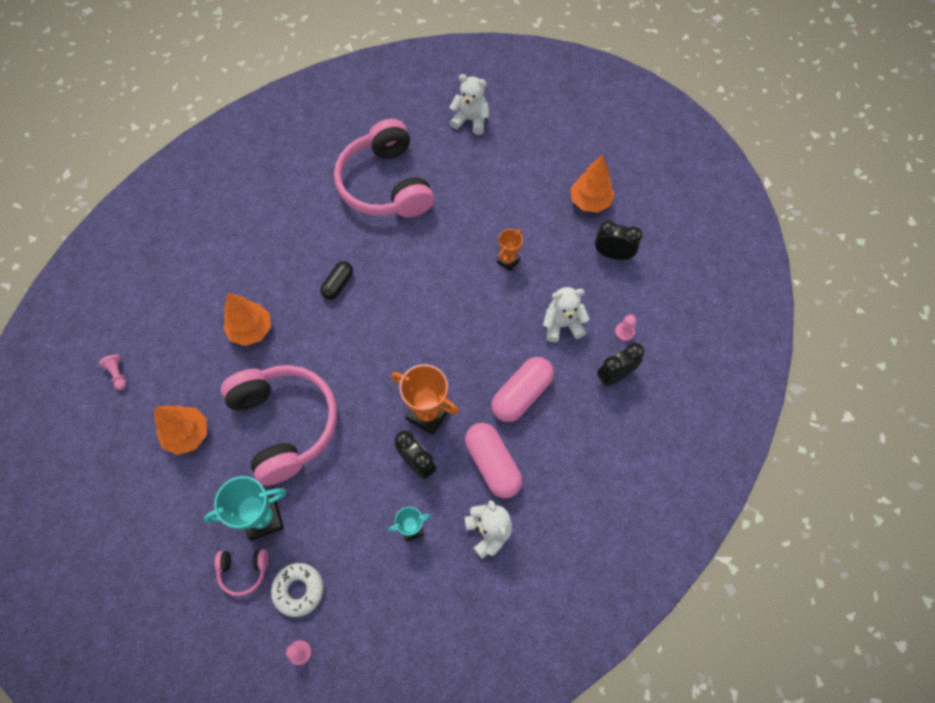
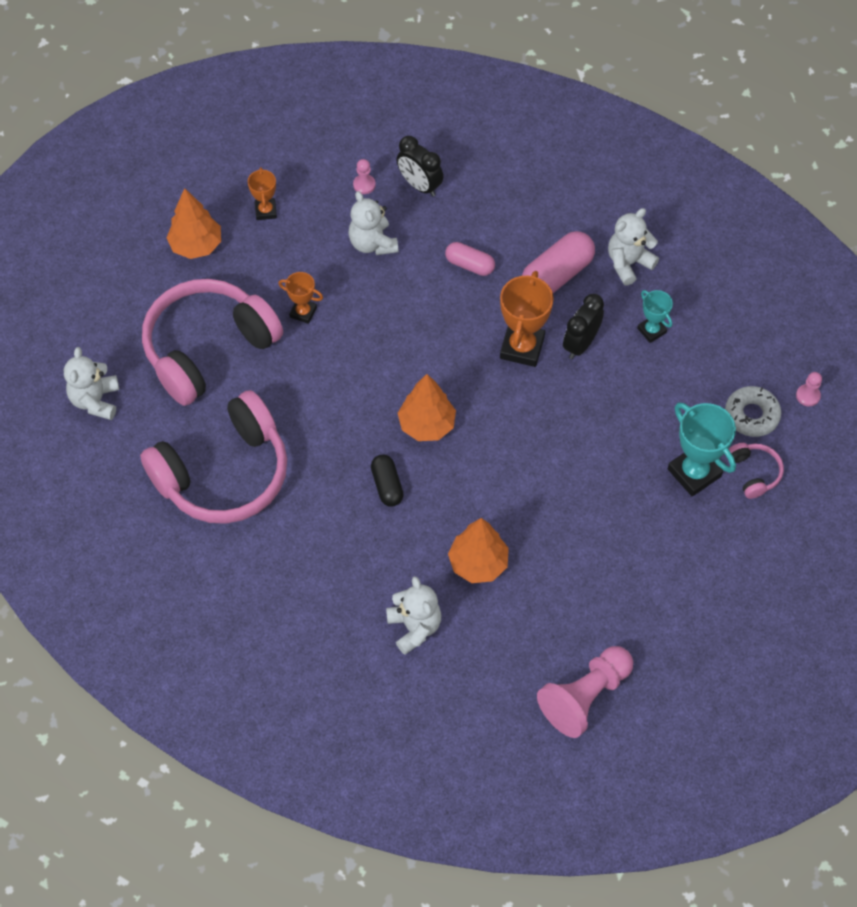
camera: 105 degrees left, 5 degrees down
pink pawn [99,354,127,390] -> pink pawn [537,646,633,738], size x2.26
orange tree [154,406,207,455] -> orange tree moved to [398,374,456,441]
pink headphones [221,365,337,486] -> pink headphones moved to [142,279,283,406]
black capsule [320,261,353,300] -> black capsule turned 60 degrees clockwise [371,454,403,507]
pink capsule [491,357,554,422] -> pink capsule [445,242,495,276], size x0.60
black clock [595,220,642,260] -> orange trophy [248,167,277,220]
none -> white teddy bear [386,576,441,655]

